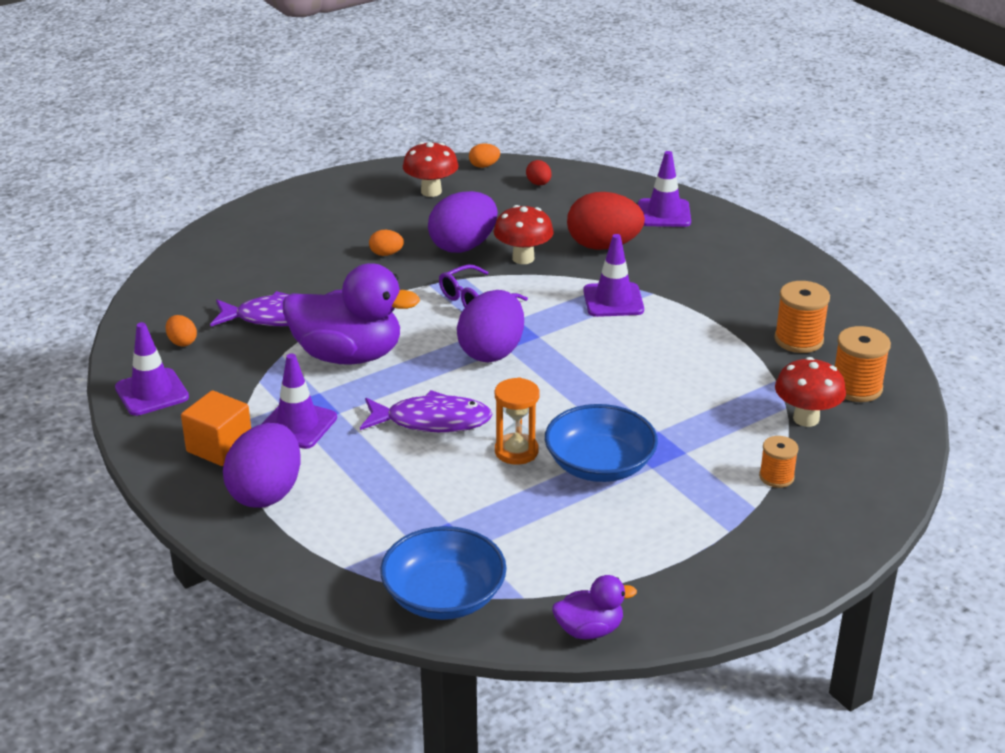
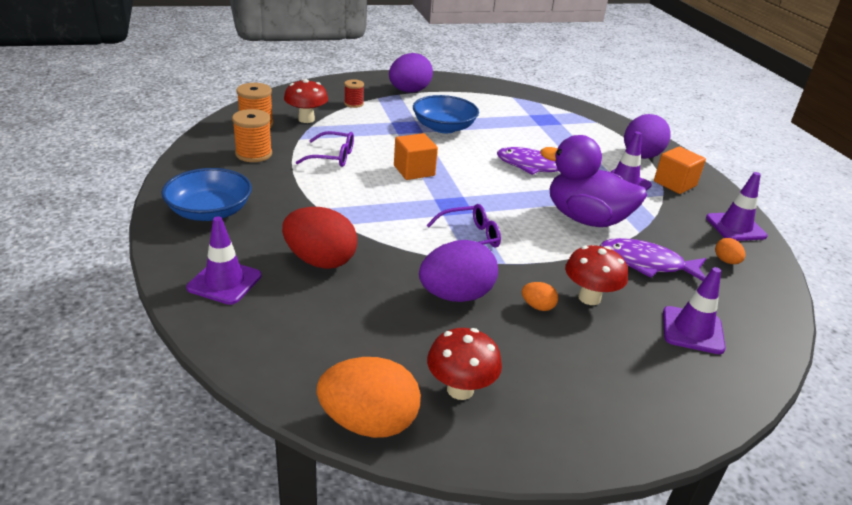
camera: 165 degrees left, 0 degrees up
blue bowl [380,526,507,620] -> blue bowl moved to [161,168,252,221]
purple egg [457,290,524,362] -> purple egg moved to [389,53,433,93]
orange egg [469,144,500,168] -> orange egg [317,357,421,438], size x2.21
red mushroom [494,205,554,264] -> red mushroom moved to [565,245,628,305]
orange hourglass [495,377,540,465] -> none
red egg [526,160,552,185] -> none
purple duck [552,575,637,639] -> none
purple traffic cone [583,234,644,317] -> purple traffic cone moved to [663,267,726,354]
orange spool [759,436,799,488] -> red spool [344,79,364,108]
none -> purple glasses [296,131,354,167]
none -> orange cube [394,133,438,180]

